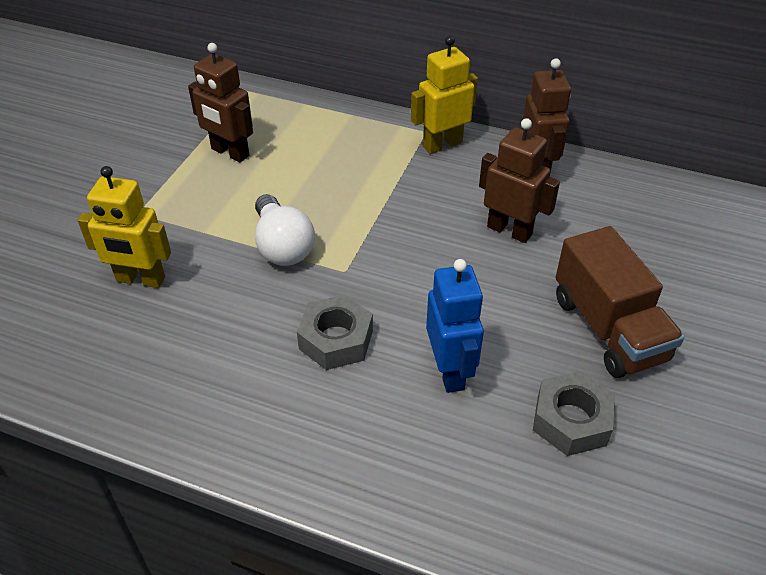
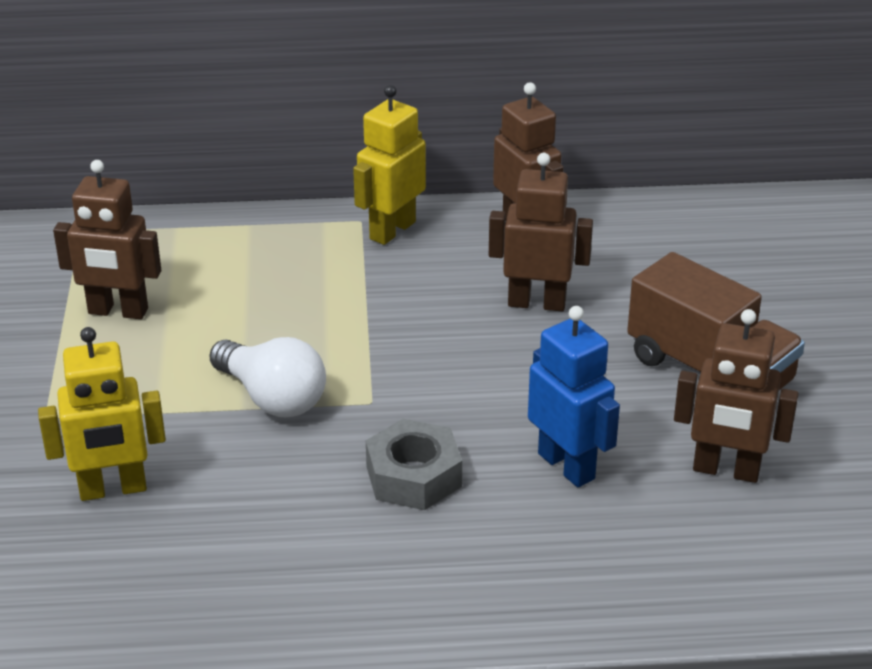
camera: 25 degrees left, 10 degrees down
grey nut [533,371,615,456] -> brown robot [674,309,799,483]

